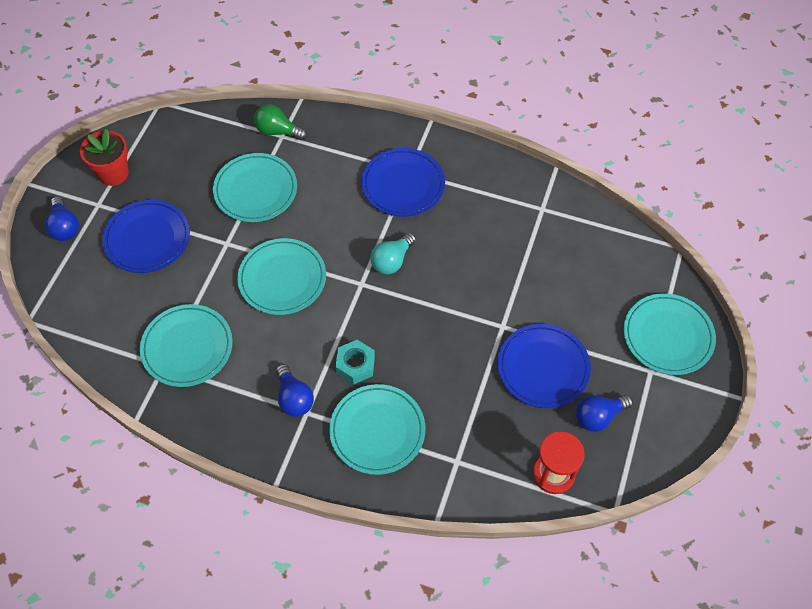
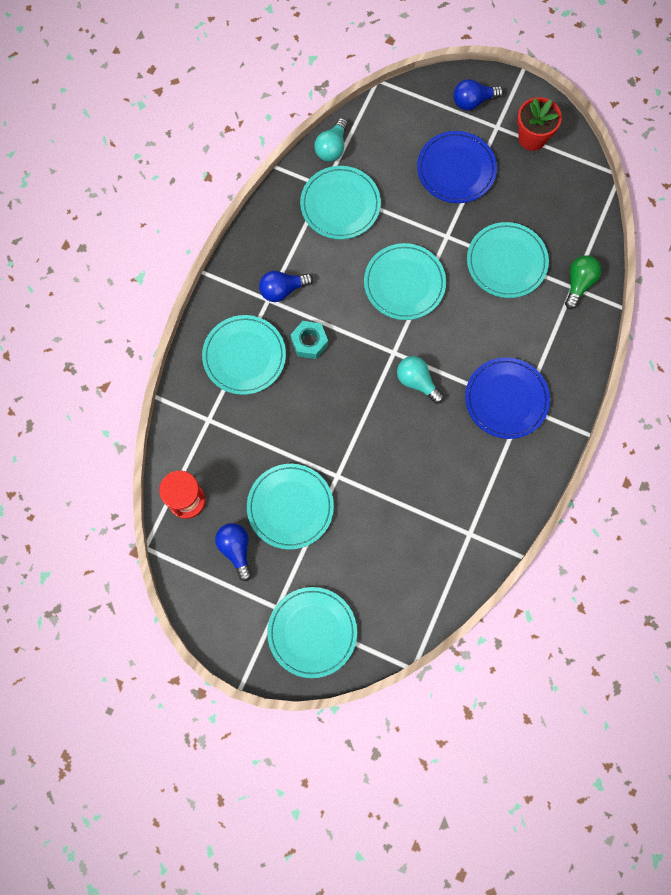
camera: 95 degrees right, 15 degrees up
blue plate [498,324,591,408] -> turquoise plate [247,464,334,550]
none -> turquoise light bulb [314,118,348,162]

